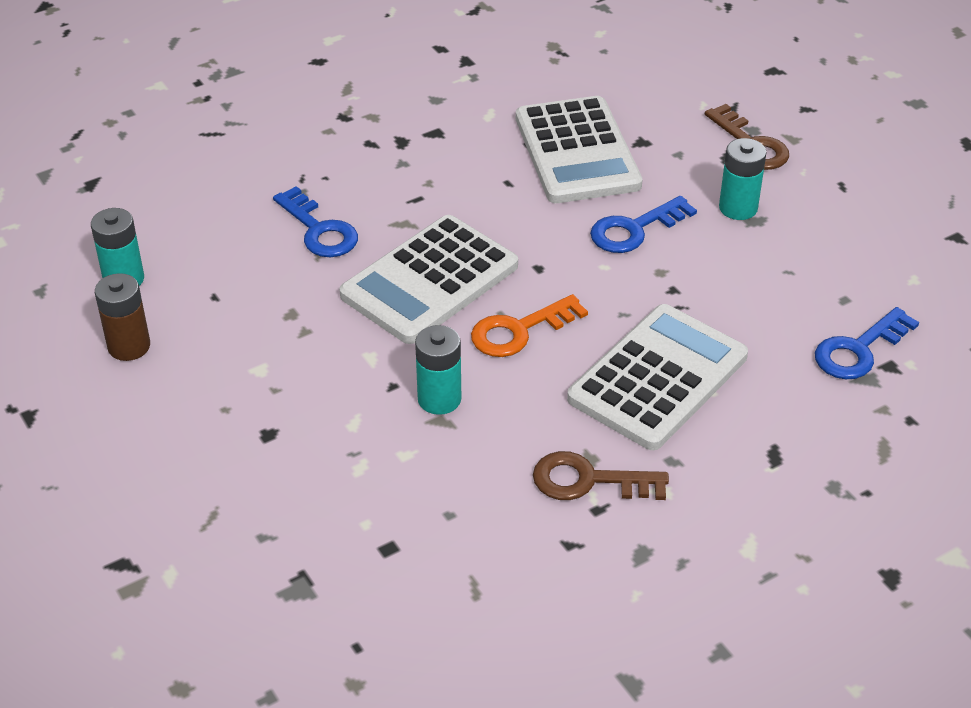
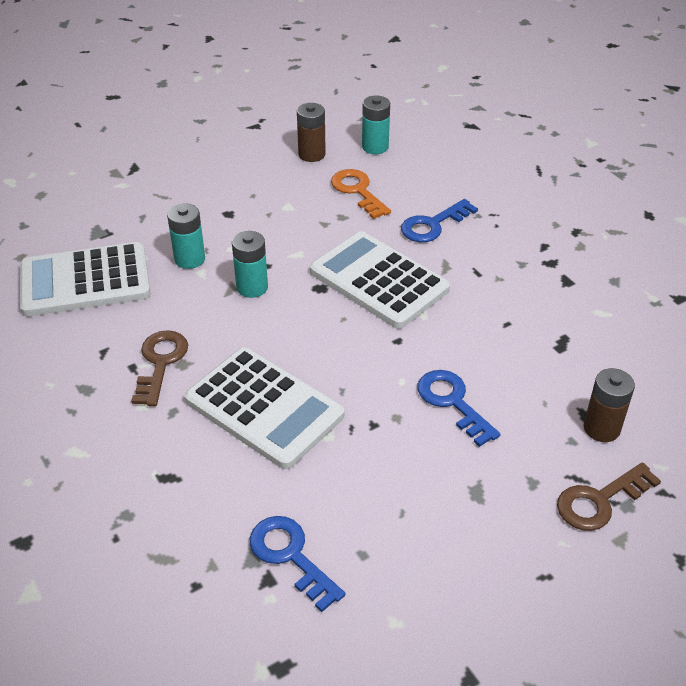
camera: 90 degrees right, 0 degrees up
orange key [471,294,588,357] -> orange key moved to [331,169,391,219]
white calculator [516,96,643,203] -> white calculator moved to [20,242,150,317]
turquoise battery [719,138,767,220] -> turquoise battery moved to [167,204,205,269]
none -> brown battery [584,368,635,442]

